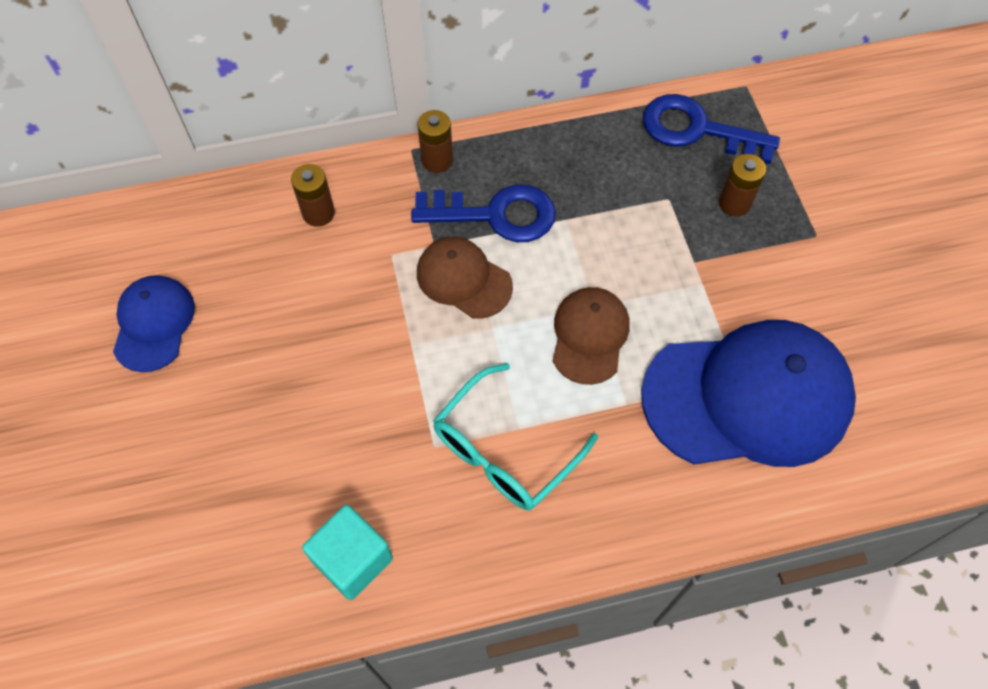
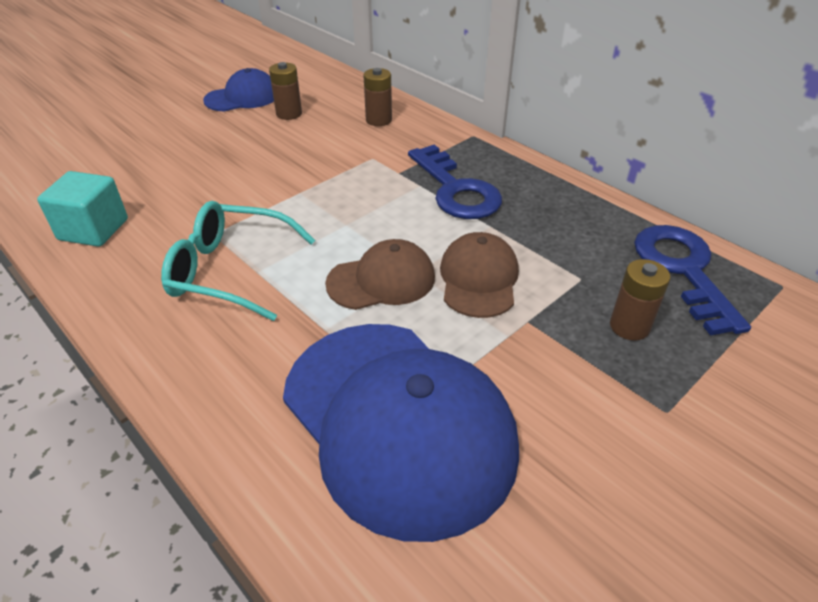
camera: 60 degrees right, 20 degrees down
brown battery [417,110,453,173] -> brown battery moved to [269,62,302,120]
brown cap [417,237,513,319] -> brown cap moved to [440,232,519,318]

